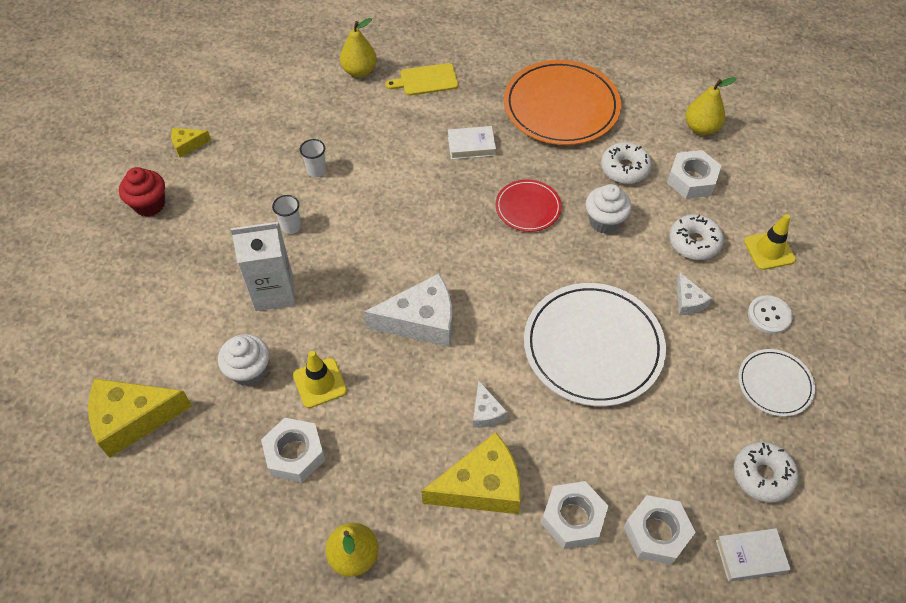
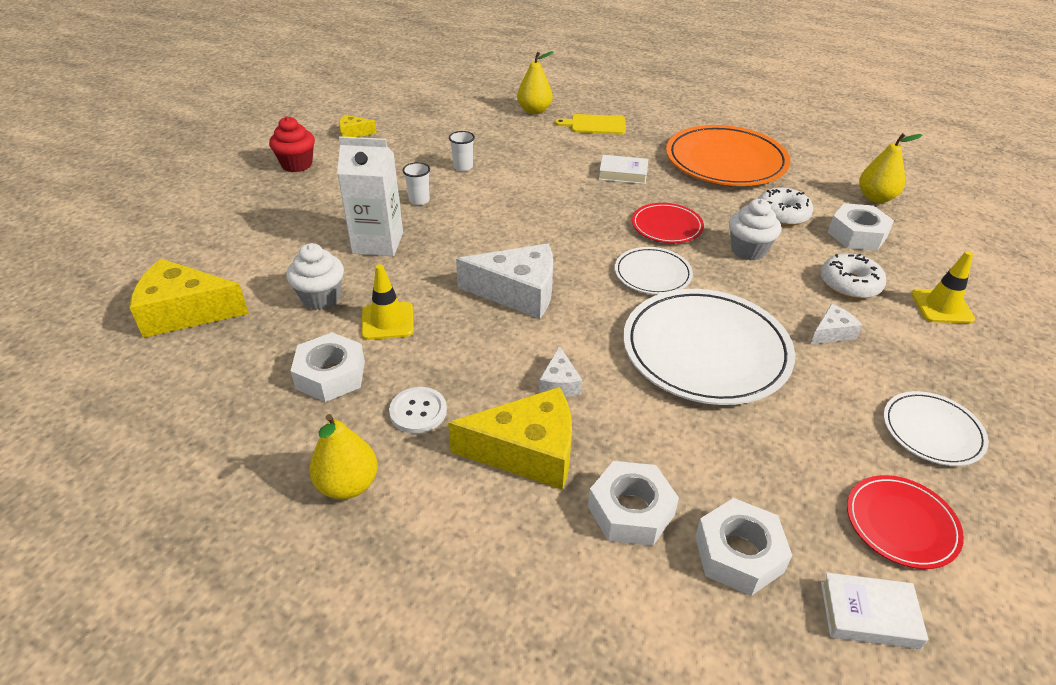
camera: 15 degrees right, 15 degrees down
white cheese [677,273,712,315] -> white cheese turned 120 degrees counterclockwise [811,304,862,344]
white donut [734,442,799,503] -> red plate [847,475,964,569]
white button [748,295,792,334] -> white button moved to [389,387,447,433]
none -> white plate [615,247,693,295]

